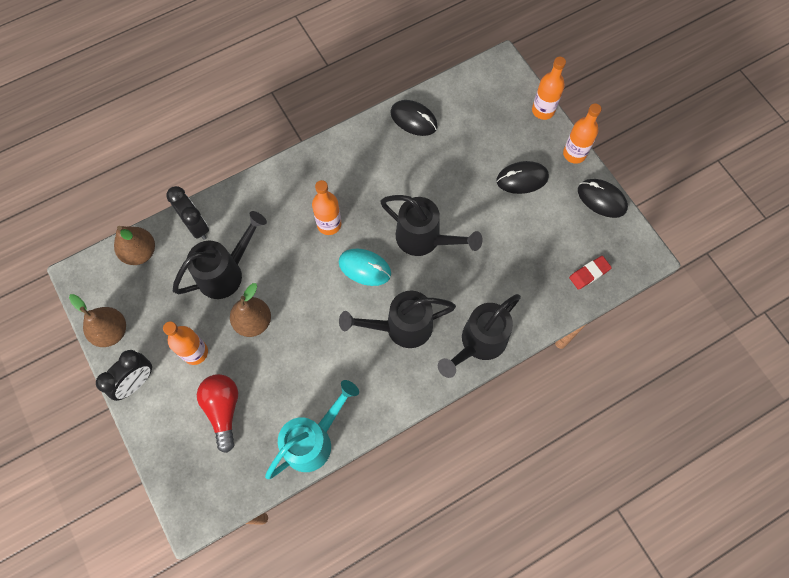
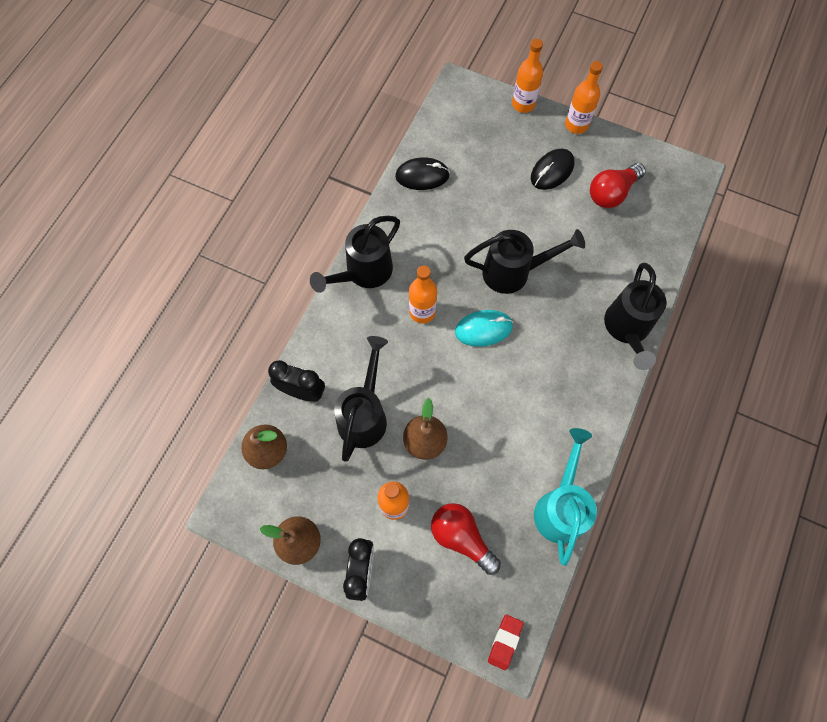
camera: 35 degrees left, 0 degrees up
black watering can [339,291,456,348] -> black watering can moved to [310,216,400,293]
red eraser [569,256,612,290] -> red eraser moved to [488,615,524,670]
black mouse [578,179,628,218] -> none
none -> red light bulb [590,163,646,208]

